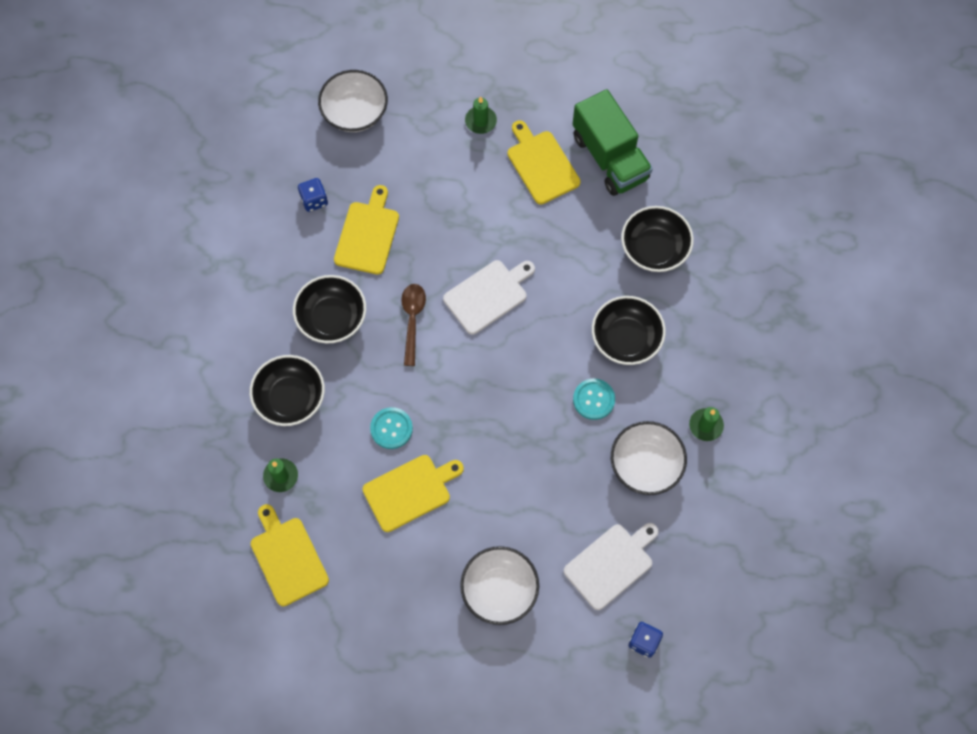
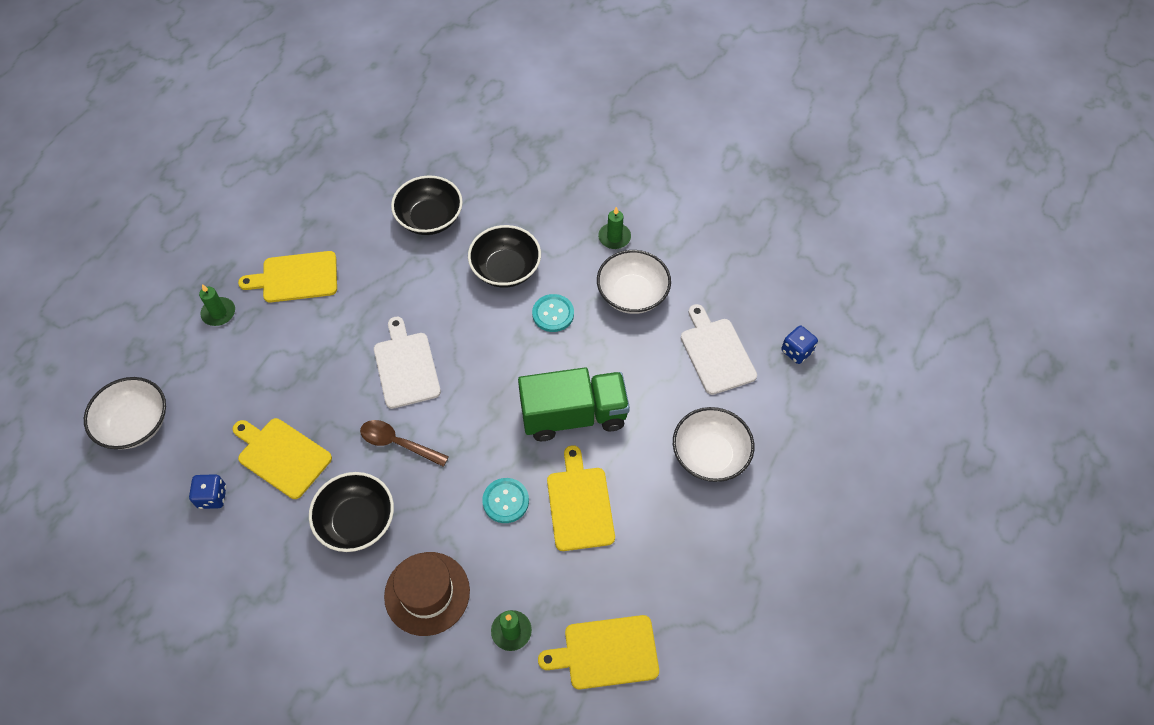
camera: 70 degrees left, 10 degrees down
black bowl [250,355,325,426] -> brown hat [384,552,470,636]
green truck [573,89,653,196] -> green truck moved to [518,367,630,441]

